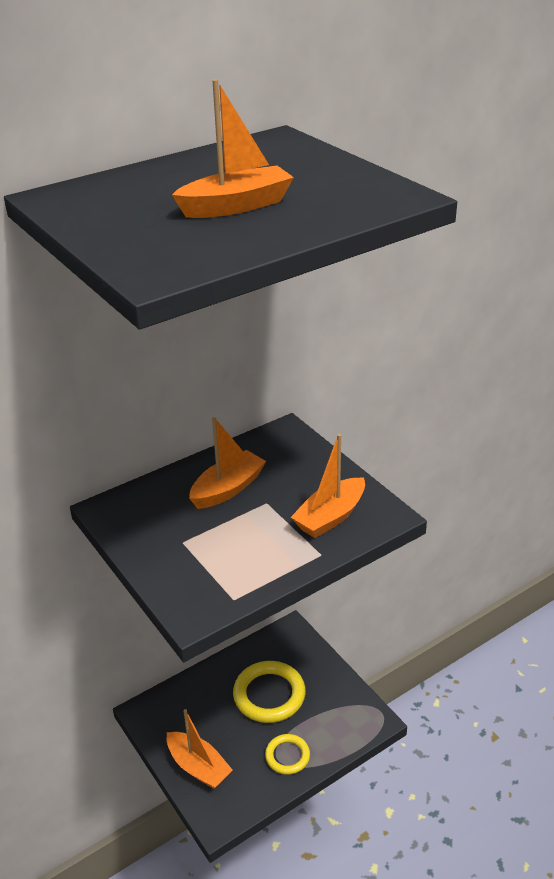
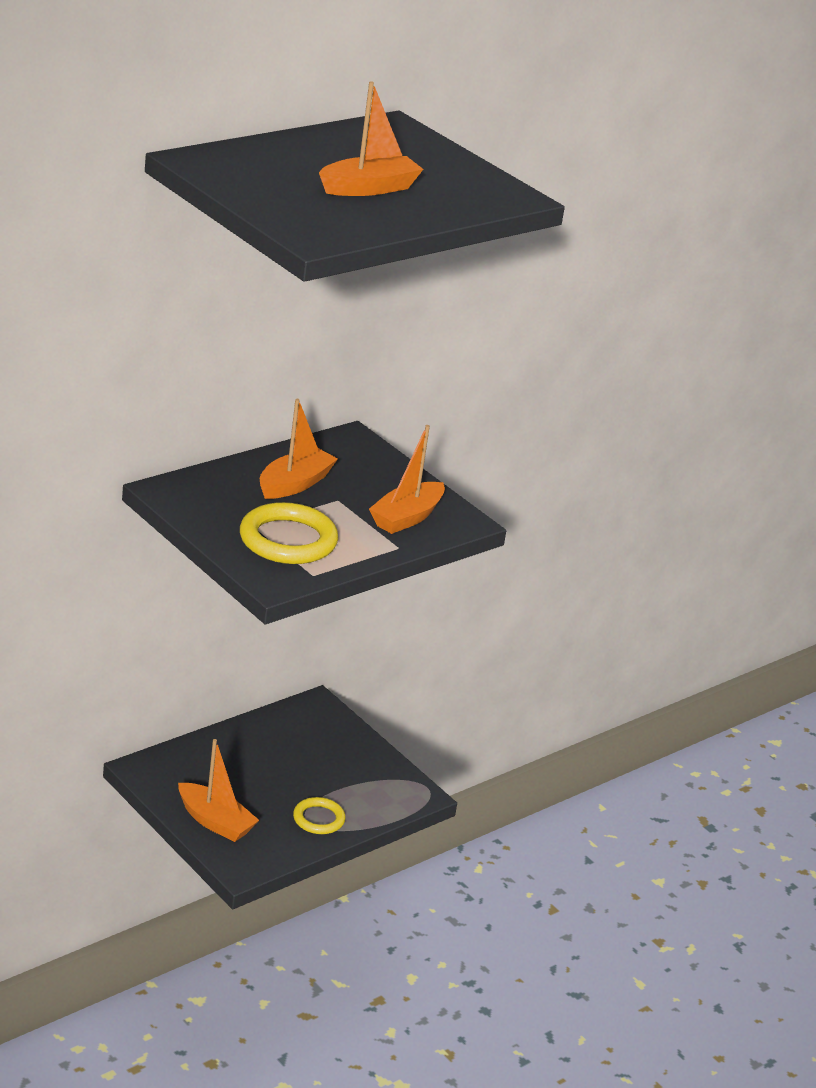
camera: 10 degrees left, 5 degrees down
yellow ring [233,661,306,723] -> yellow ring moved to [240,502,338,564]

